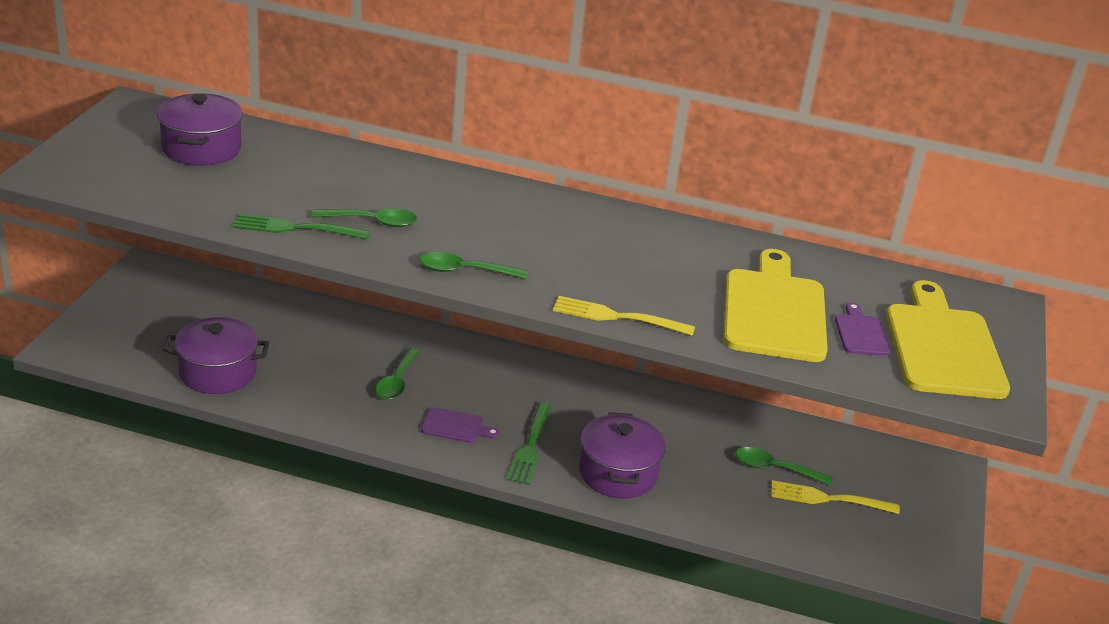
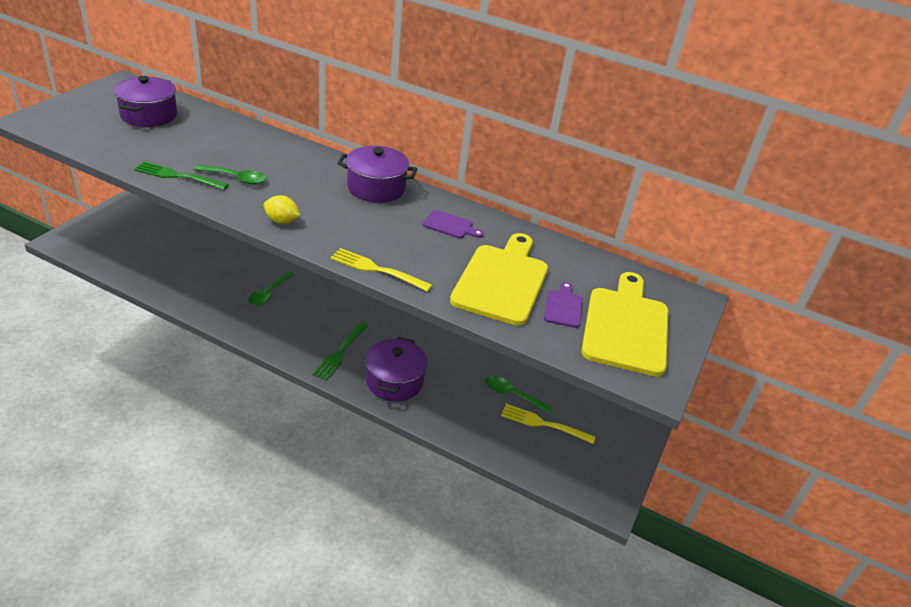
camera: 10 degrees right, 5 degrees up
purple pot [163,317,269,394] -> purple pot moved to [337,146,417,203]
green spoon [420,252,528,279] -> yellow lemon [264,195,300,224]
purple cutting board [421,407,500,443] -> purple cutting board moved to [423,210,484,238]

